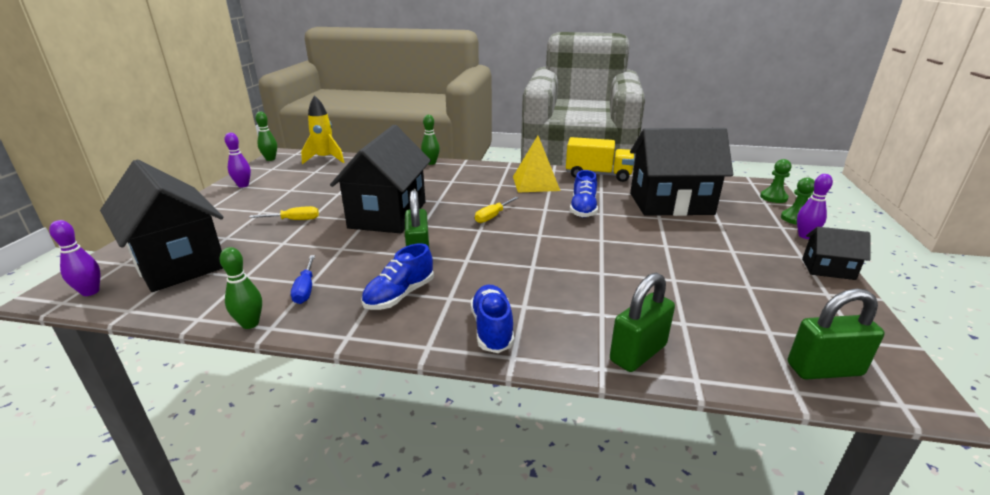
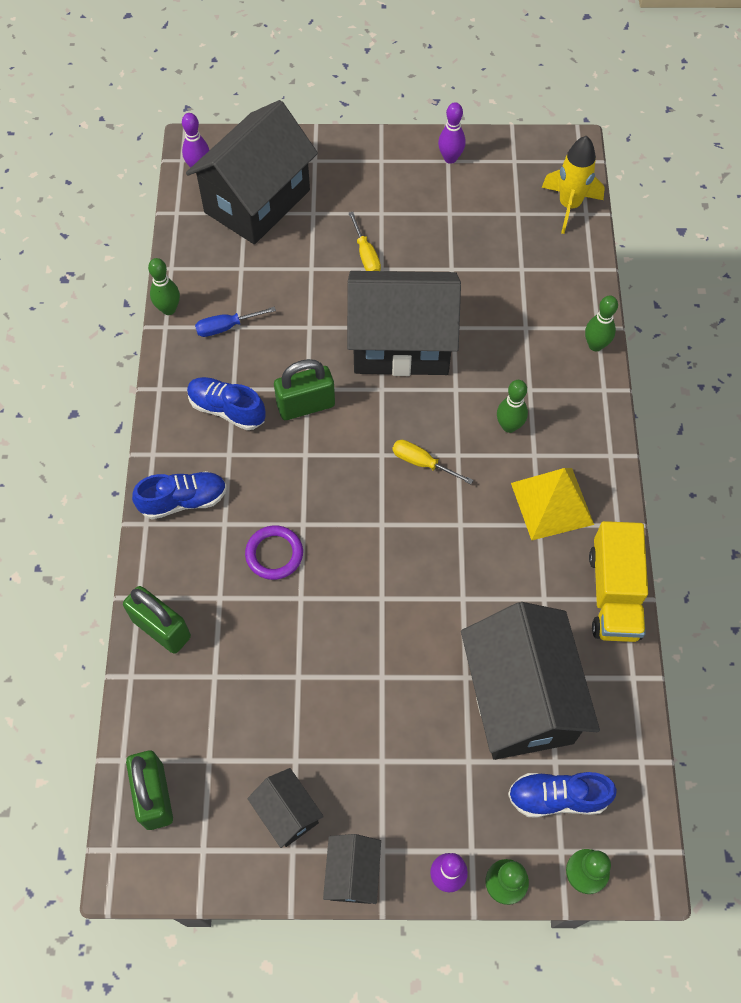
camera: 80 degrees right, 35 degrees up
green bowling pin [255,112,277,161] -> green bowling pin moved to [497,380,528,433]
blue shoe [570,170,598,218] -> blue shoe moved to [508,772,617,818]
none -> purple ring [245,525,303,580]
none -> black house [248,768,324,848]

